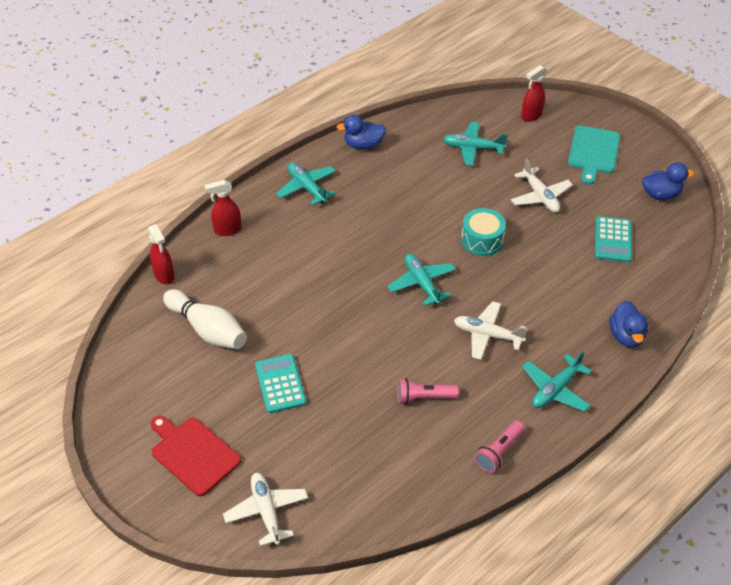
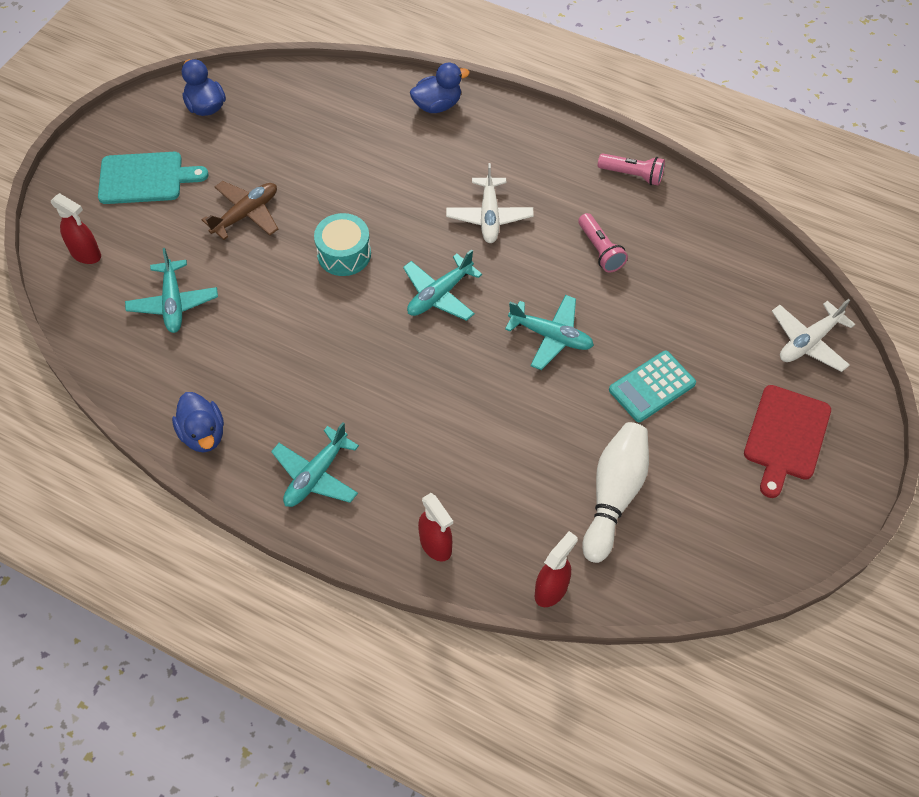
camera: 110 degrees left, 10 degrees up
white plane [511,158,573,212] -> brown plane [202,181,278,240]
turquoise plane [522,351,592,412] -> turquoise plane moved to [505,295,594,370]
turquoise calculator [595,216,632,262] -> none

